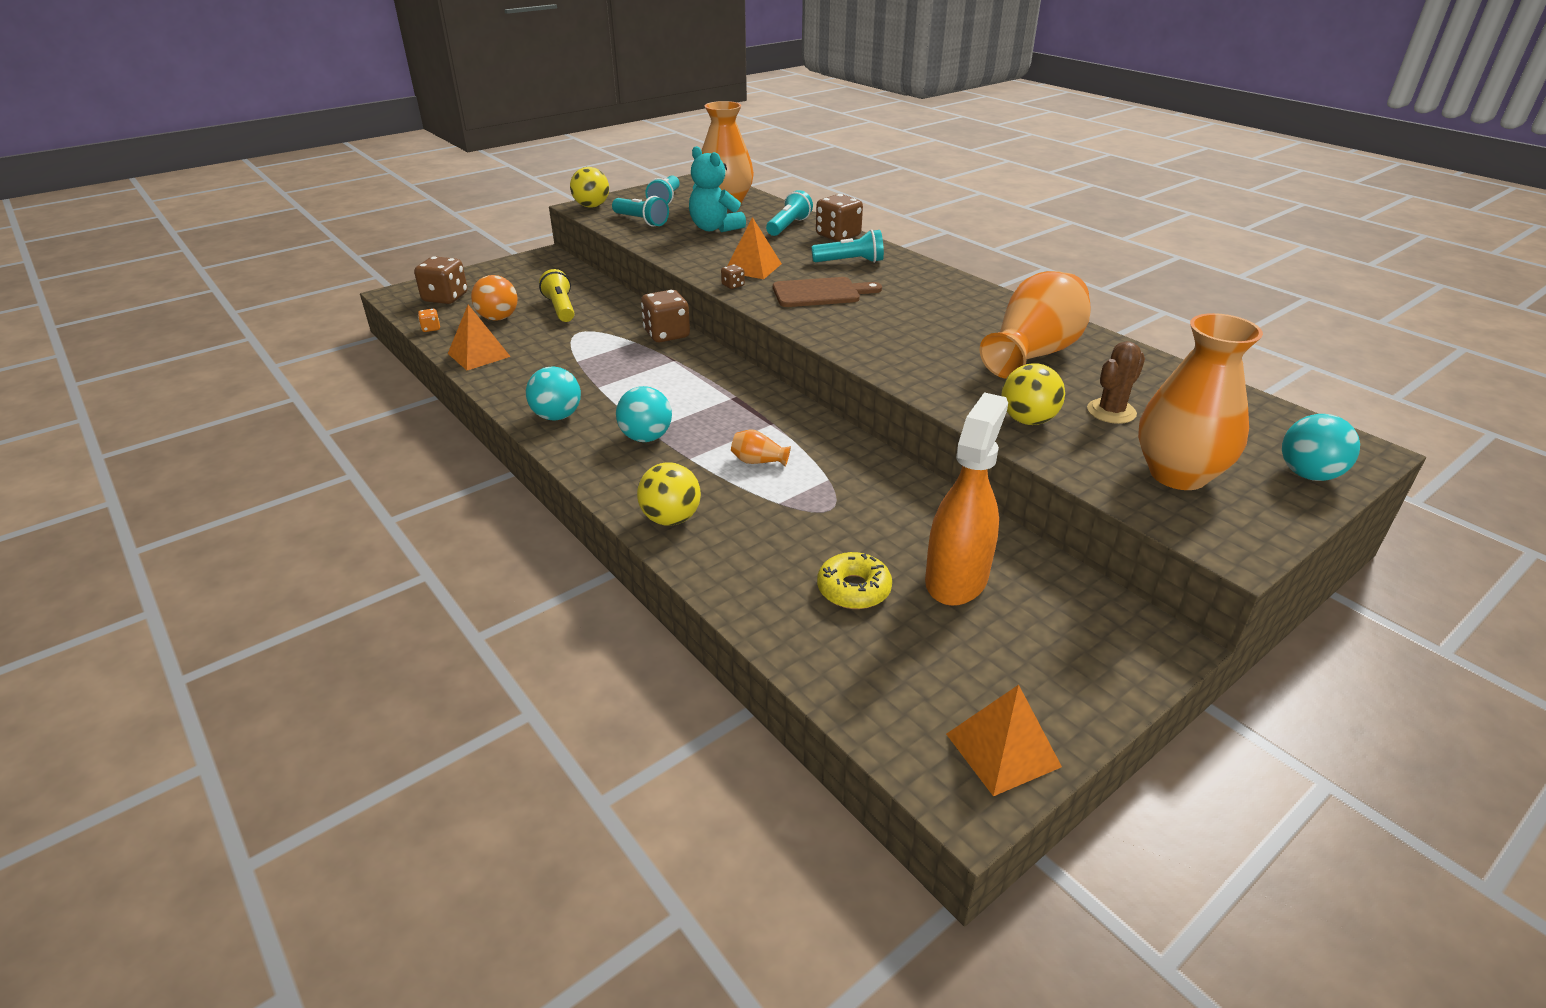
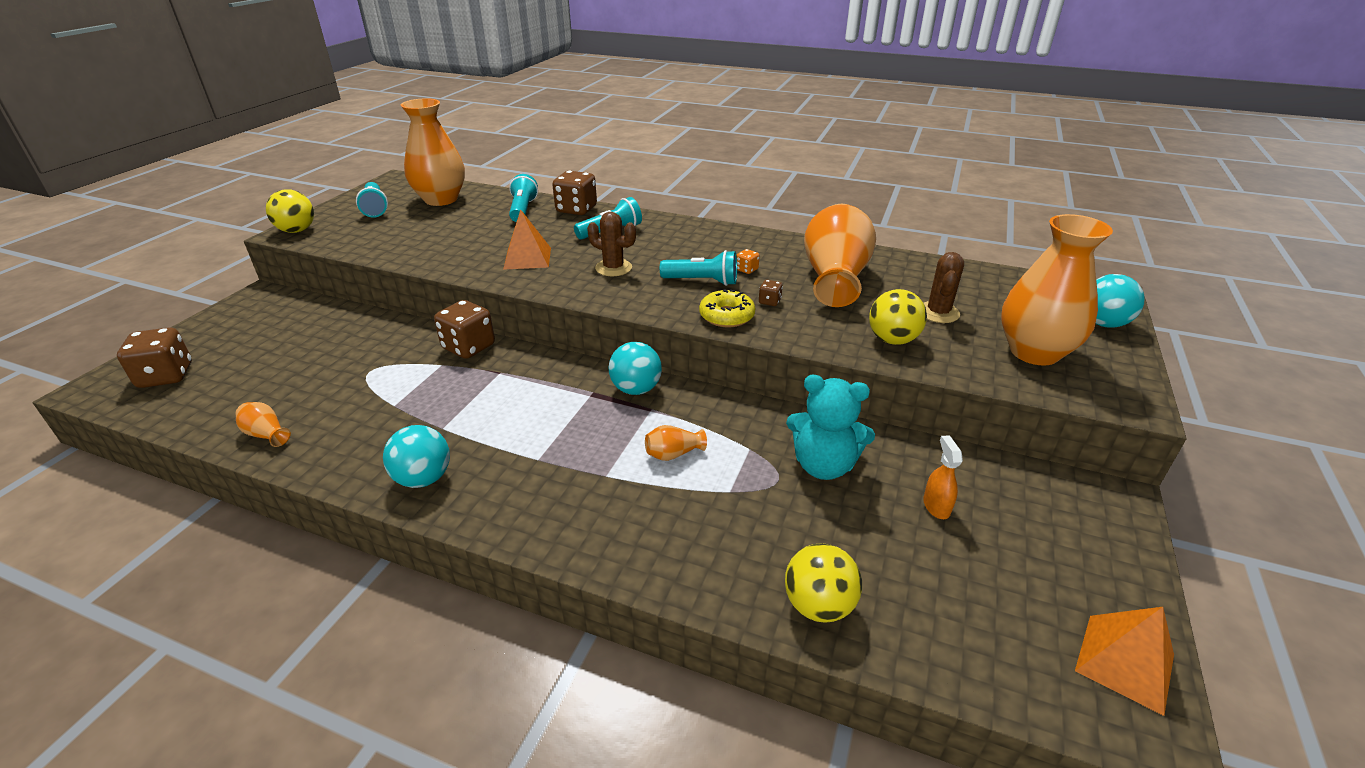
camera: 30 degrees left, 0 degrees up
orange dice [418,309,440,332] -> orange dice moved to [737,249,760,274]
orange pyramid [448,305,511,370] -> orange vase [235,402,291,447]
orange ball [471,275,518,321] -> none
yellow flashlight [539,269,574,322] -> none
turquoise flashlight [612,196,669,227] -> turquoise flashlight moved to [660,250,737,286]
turquoise ball [616,386,672,442] -> turquoise ball moved to [609,342,662,395]
yellow ball [637,462,701,526] -> yellow ball moved to [785,543,862,623]
turquoise teddy bear [689,146,746,232] -> turquoise teddy bear moved to [786,375,875,480]
brown dice [721,265,745,289] -> brown dice moved to [759,280,783,306]
brown cutting board [773,277,882,307] -> brown cactus [587,212,636,276]
yellow donut [817,552,892,609] -> yellow donut moved to [699,289,755,327]
orange spray bottle [925,392,1008,606] -> orange spray bottle [923,435,963,519], size x0.44

